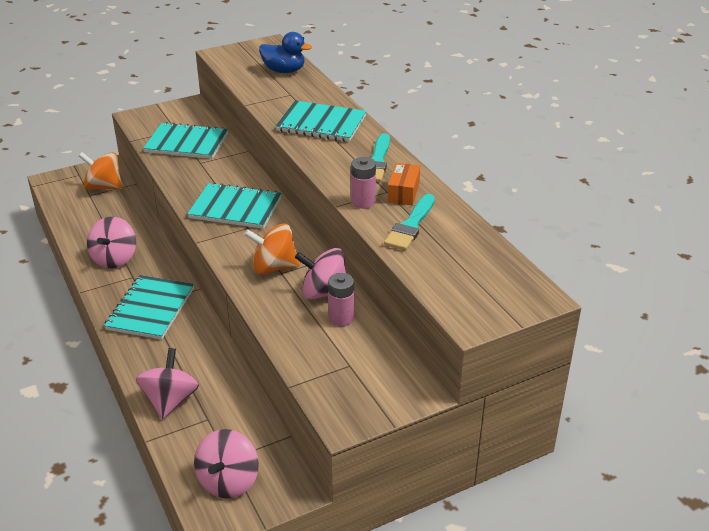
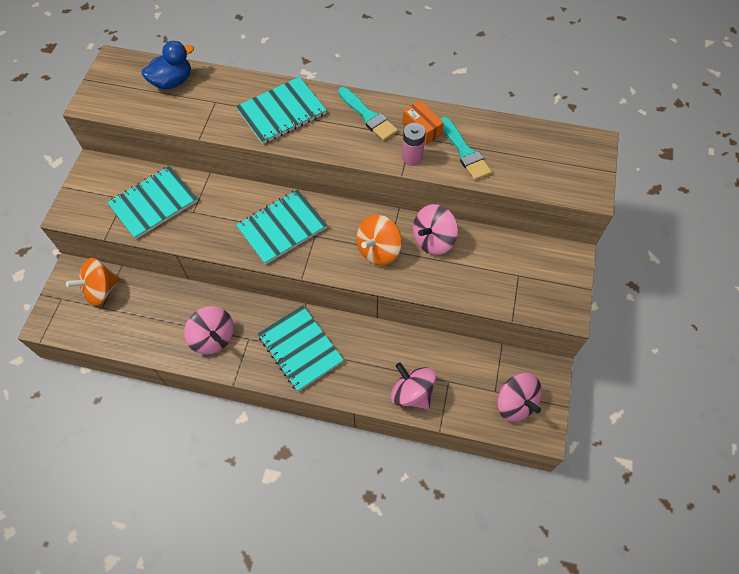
camera: 50 degrees left, 25 degrees up
pink battery [328,273,354,326] -> none

